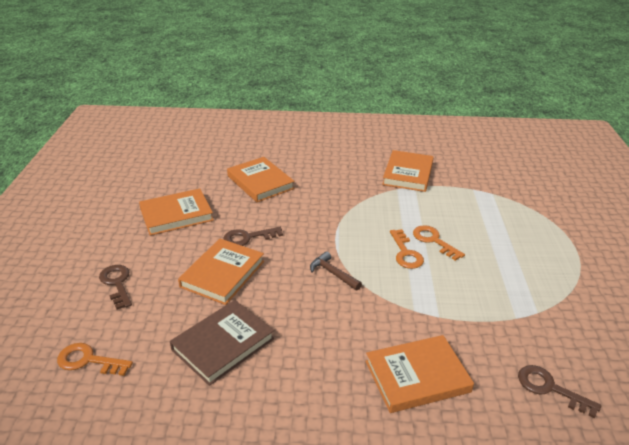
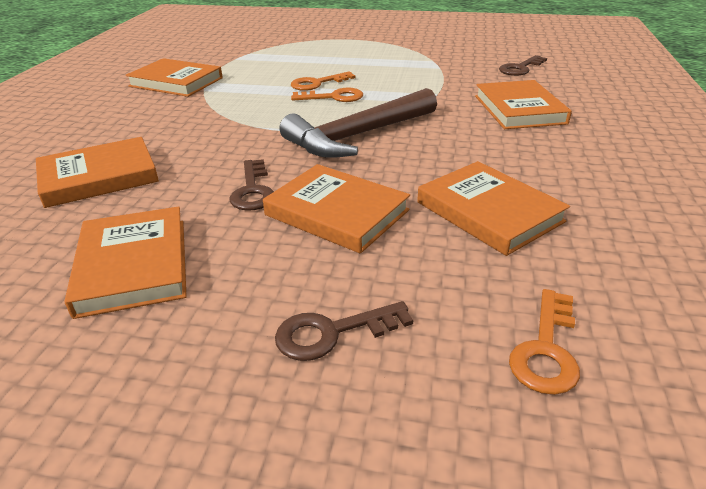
camera: 80 degrees left, 0 degrees up
brown book [170,300,274,386] -> orange book [417,161,570,256]
brown hammer [310,251,362,291] -> brown hammer [280,88,437,158], size x2.18

